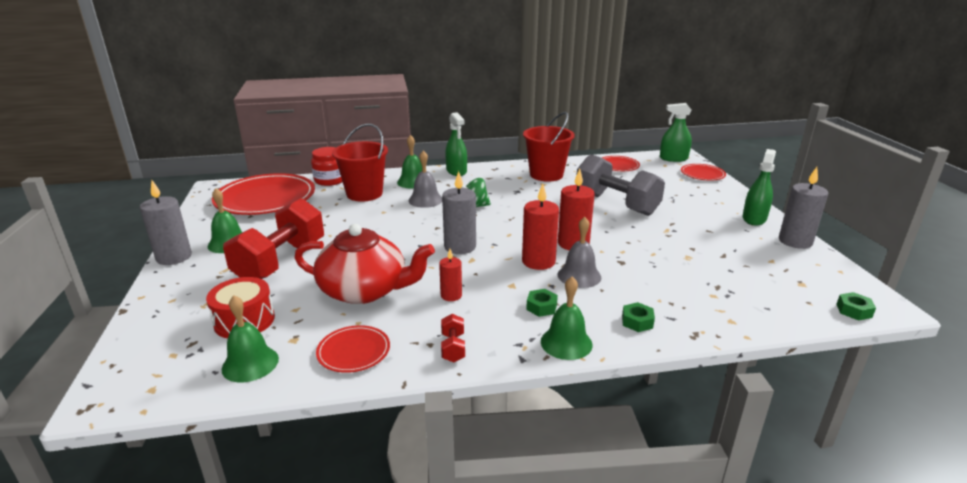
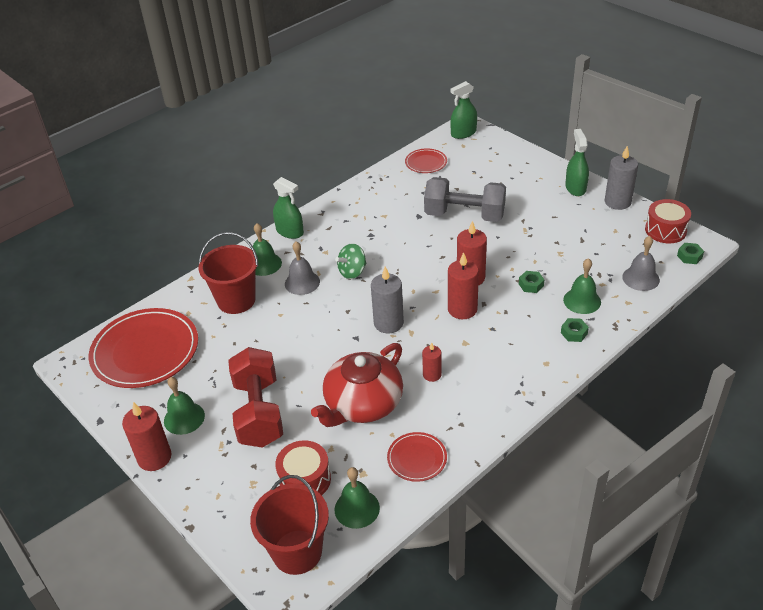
camera: 30 degrees left, 15 degrees up
grey candle [140,180,192,265] -> red candle [122,402,172,471]
red teapot [294,224,435,304] -> red teapot turned 150 degrees clockwise [311,343,403,427]
red jar [311,147,342,186] -> none
red dumbbell [441,314,465,363] -> none
red bucket [523,112,575,182] -> red bucket moved to [250,475,329,575]
green nut [526,289,558,317] -> green nut moved to [519,271,544,293]
green bell [541,277,593,360] -> green bell moved to [563,258,601,314]
grey bell [558,217,601,288] -> grey bell moved to [622,236,660,291]
red plate [681,164,726,181] -> none
none -> red drum [645,199,691,243]

